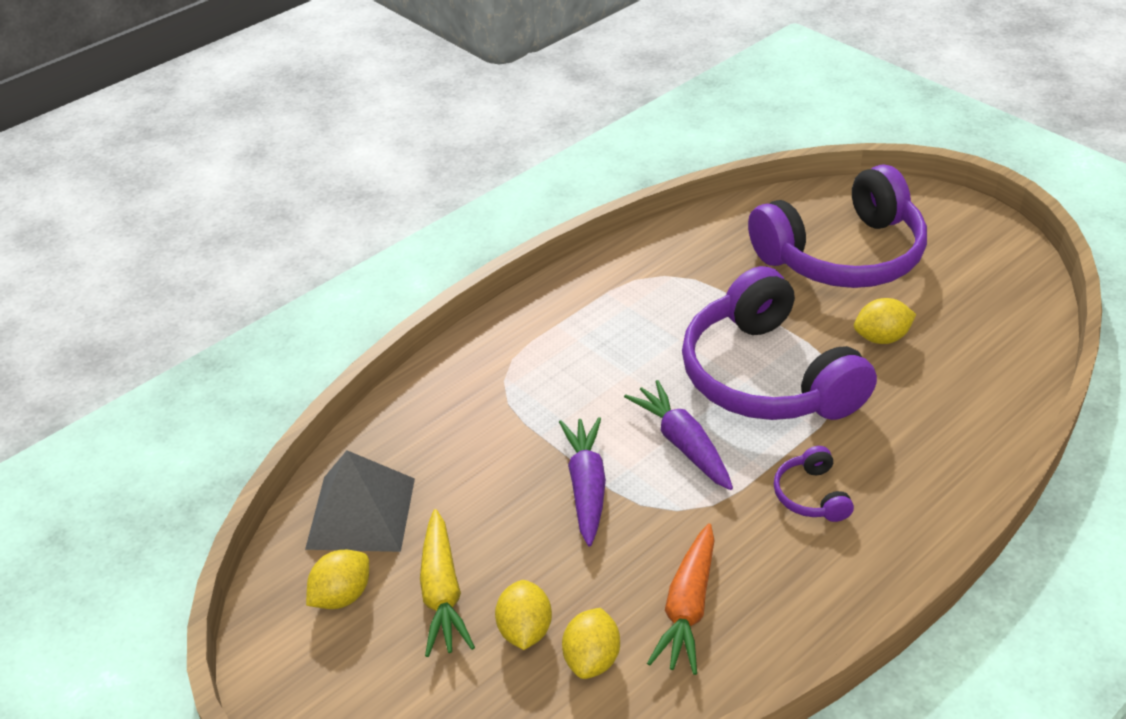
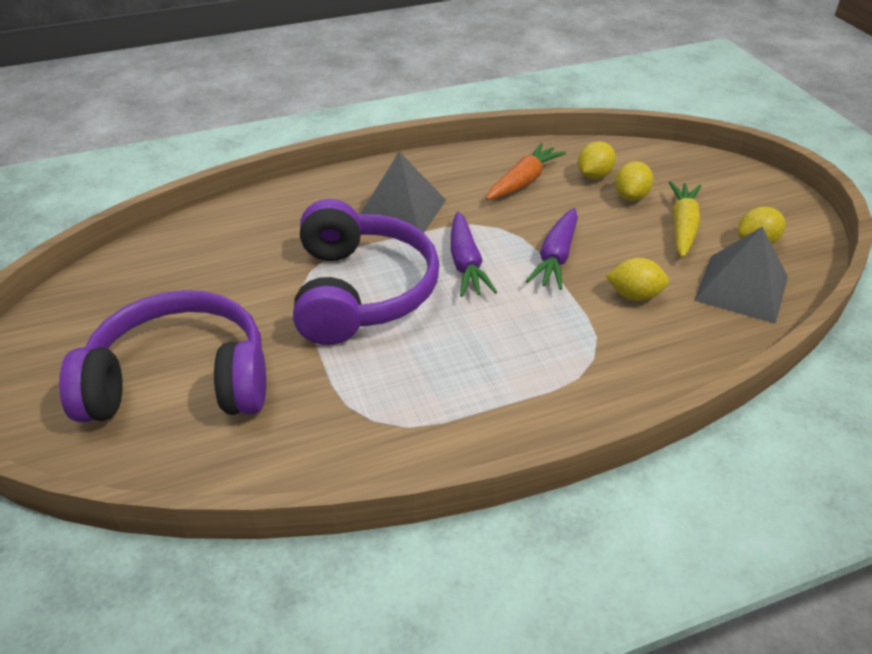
camera: 160 degrees left, 0 degrees up
purple headphones [774,446,854,522] -> grey pyramid [360,152,446,233]
yellow lemon [854,298,916,344] -> yellow lemon moved to [606,258,669,301]

